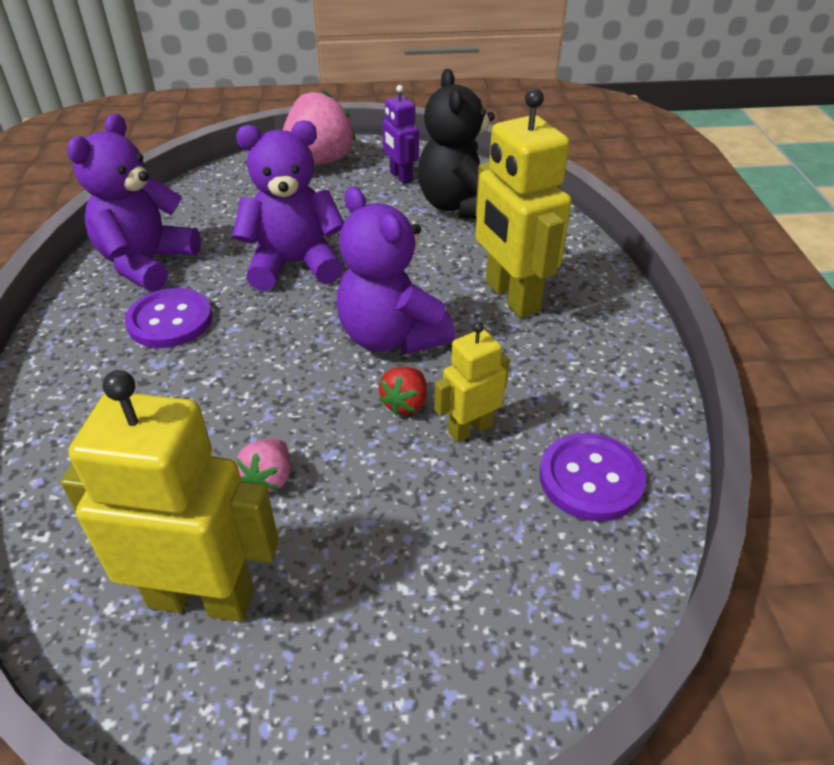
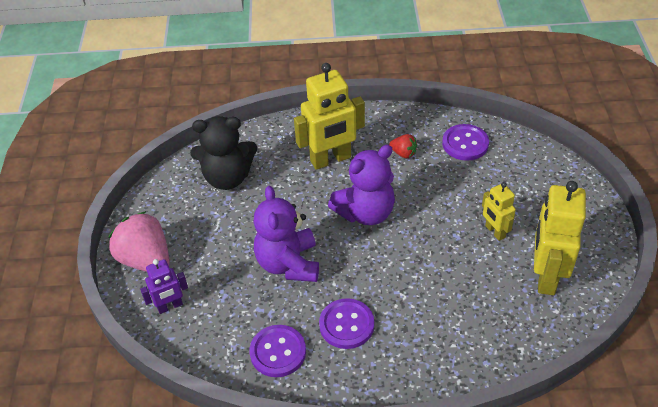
camera: 85 degrees left, 5 degrees up
purple teddy bear [67,113,201,291] -> purple button [249,325,306,377]
pink strawberry [236,439,290,493] -> none
red strawberry [379,367,427,415] -> red strawberry moved to [389,134,417,158]
purple robot [382,85,419,184] -> purple robot moved to [140,259,188,314]
yellow robot [434,322,510,443] -> yellow robot moved to [482,182,516,241]

